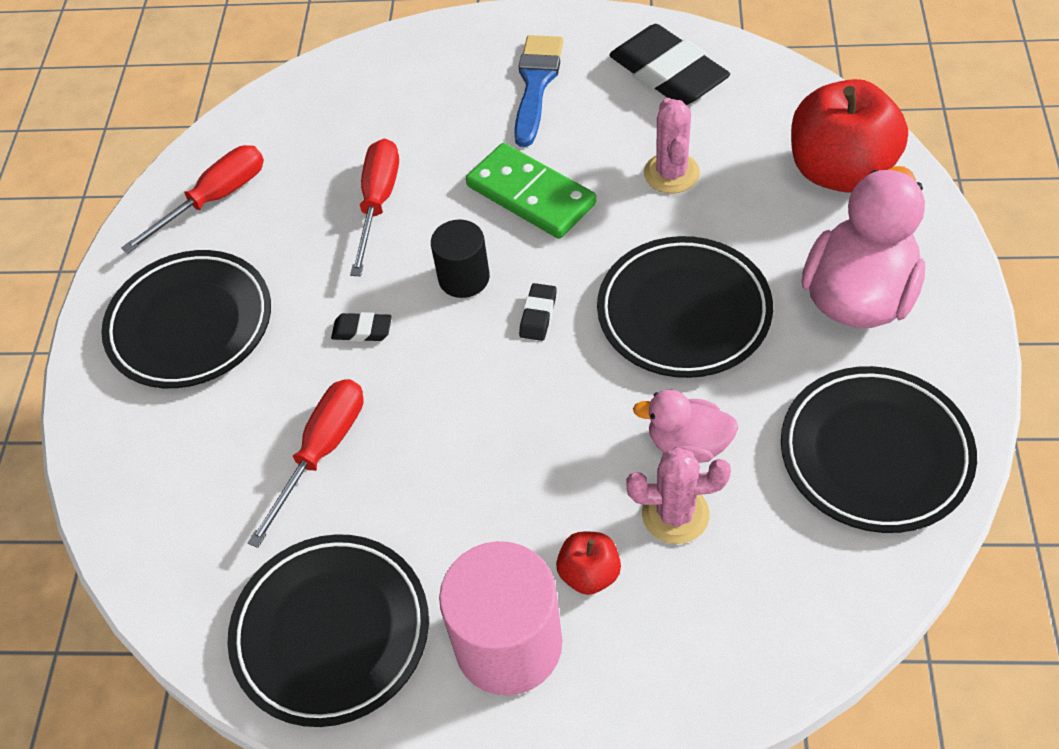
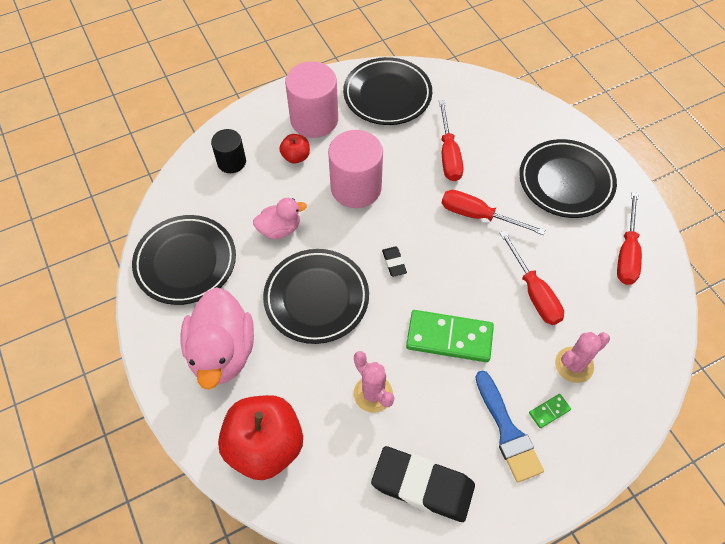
camera: 145 degrees right, 5 degrees up
black eraser [331,312,392,342] -> red screwdriver [442,190,545,235]
black cylinder [431,219,490,298] -> black cylinder moved to [211,129,246,173]
pink cactus [626,447,731,544] -> pink cactus moved to [555,332,610,383]
none -> pink cylinder [328,130,383,208]
none -> green domino [529,394,571,428]

